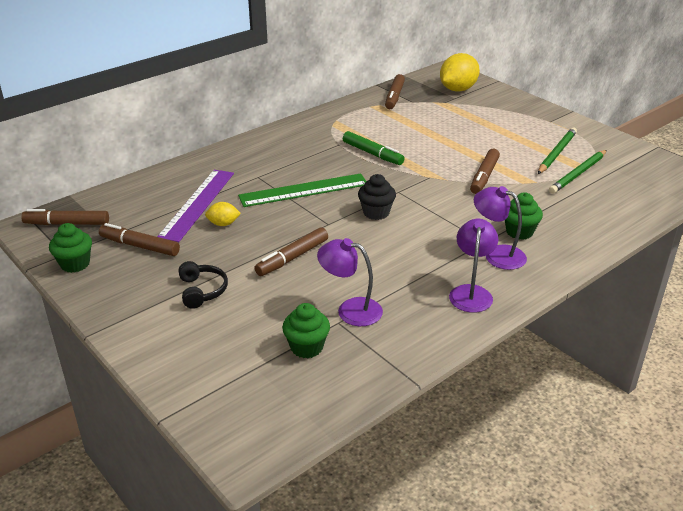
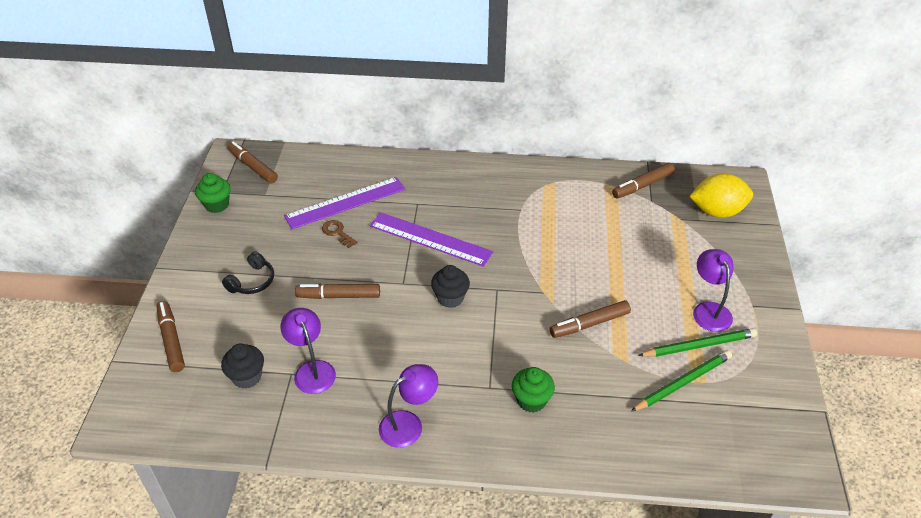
camera: 45 degrees right, 10 degrees up
brown marker [99,223,180,256] -> brown marker moved to [157,301,185,372]
yellow lemon [205,202,241,226] -> brown key [322,220,357,248]
green ruler [238,173,366,207] -> purple ruler [370,212,493,267]
green cupcake [282,303,330,358] -> black cupcake [221,344,264,389]
green marker [343,131,405,165] -> none
purple lamp [474,186,527,270] -> purple lamp moved to [693,249,734,332]
green pencil [549,150,607,194] -> green pencil turned 150 degrees clockwise [631,350,732,412]

